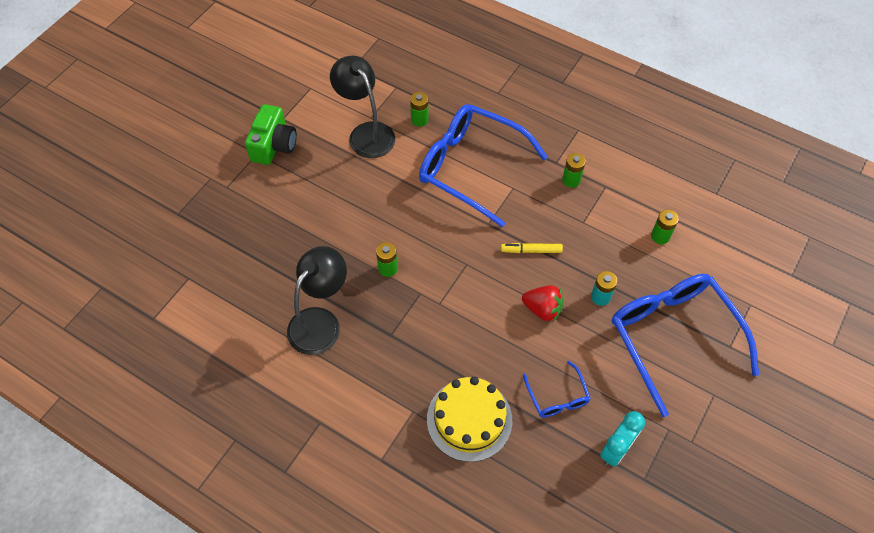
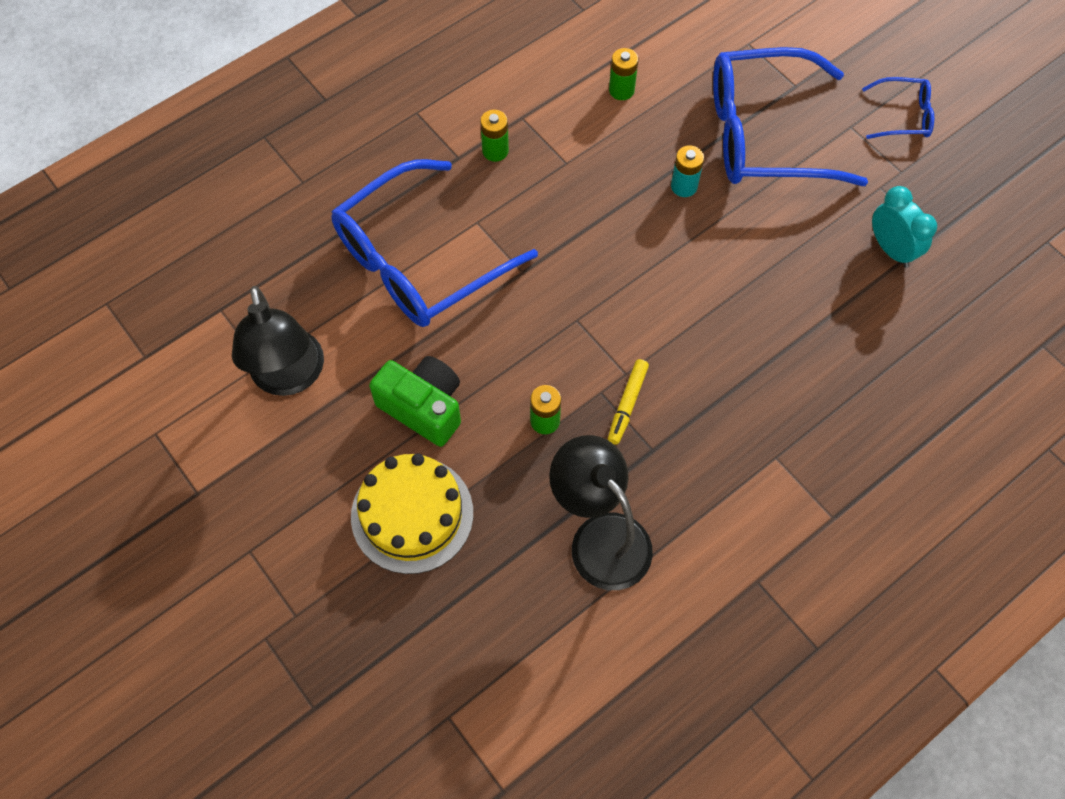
camera: 70 degrees left, 5 degrees up
green camera [245,104,297,165] -> green camera moved to [369,356,461,447]
black lamp [330,56,395,158] -> black lamp turned 90 degrees counterclockwise [232,286,324,396]
green battery [410,92,429,127] -> none
yellow cake [427,376,512,462] -> yellow cake moved to [351,453,473,574]
yellow marker [501,243,563,253] -> yellow marker moved to [608,359,649,445]
red strawberry [522,285,564,321] -> none
blue glasses [523,361,591,418] -> blue glasses moved to [862,77,934,139]

